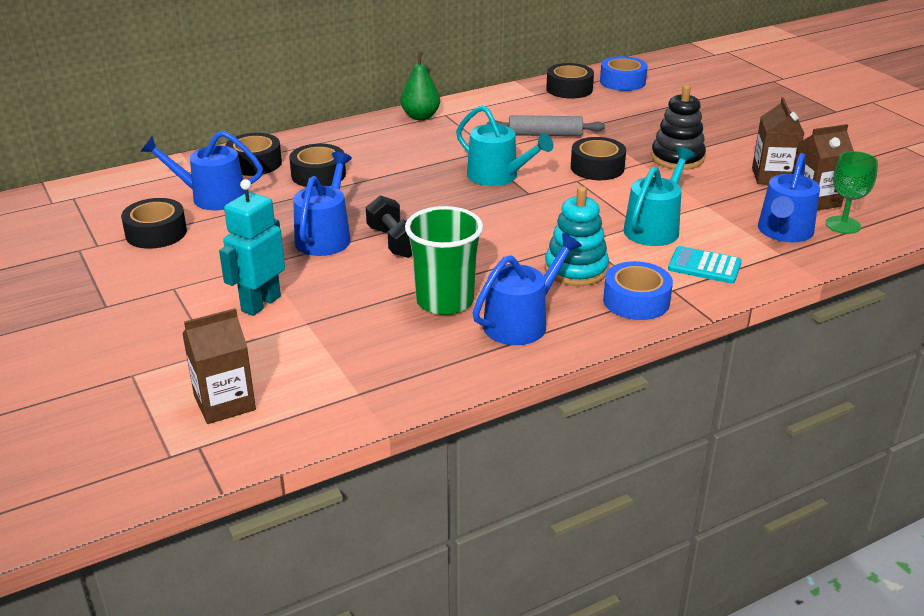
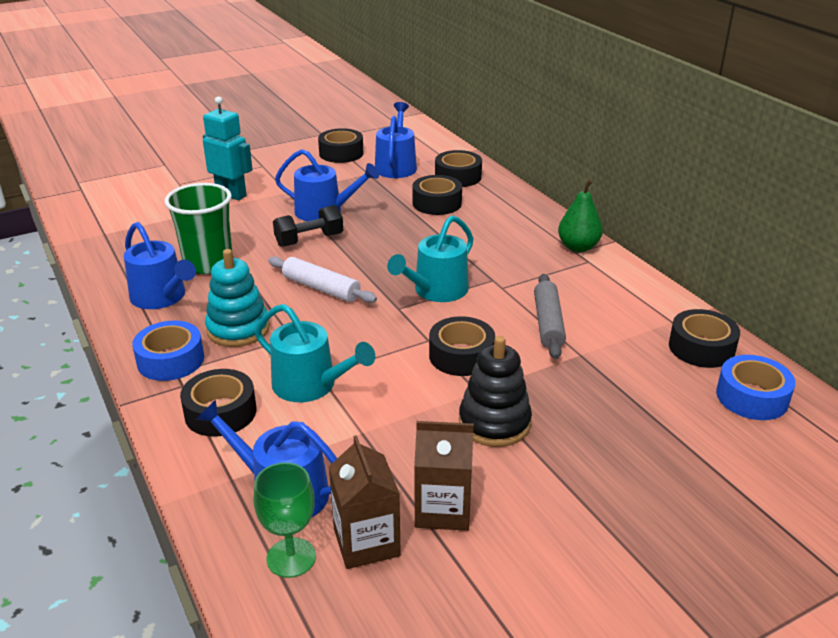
camera: 90 degrees right, 0 degrees up
brown carton [182,308,256,424] -> none
turquoise calculator [668,246,742,283] -> black tape [180,369,256,437]
none -> white rolling pin [268,256,377,303]

